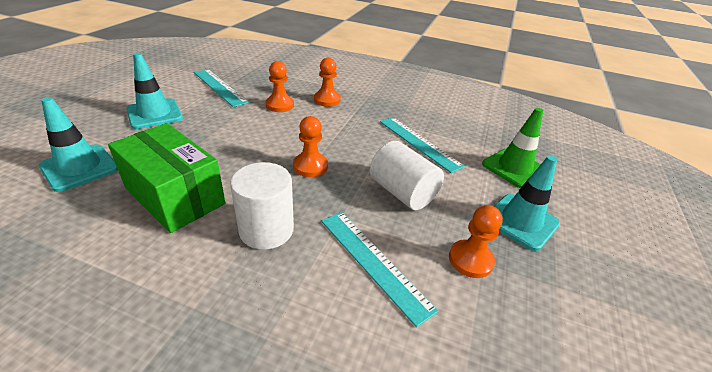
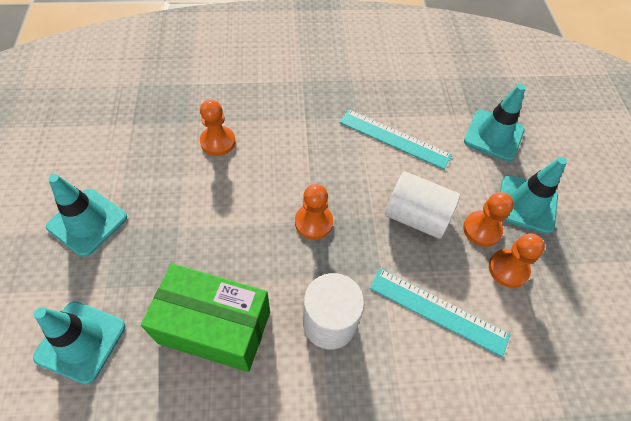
camera: 25 degrees left, 20 degrees up
turquoise ruler [194,69,249,107] -> none
orange pawn [314,58,341,107] -> orange pawn moved to [463,192,514,247]
green traffic cone [482,108,543,188] -> turquoise traffic cone [464,84,526,162]

